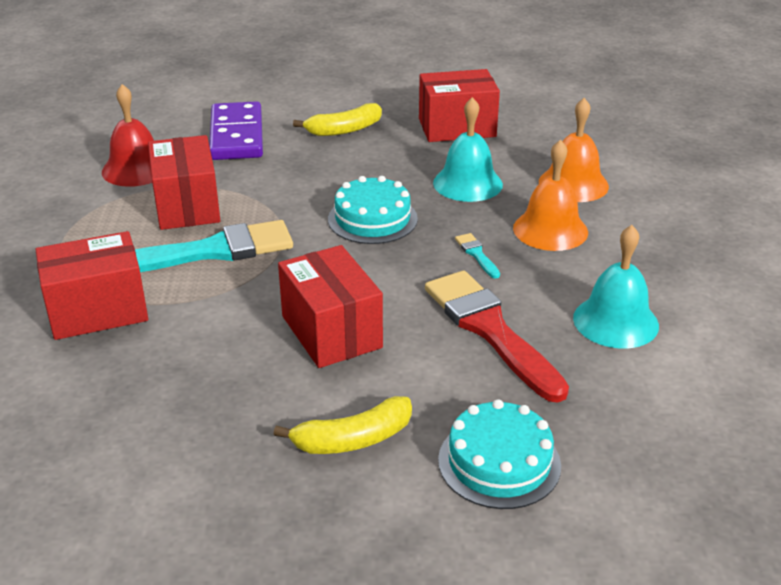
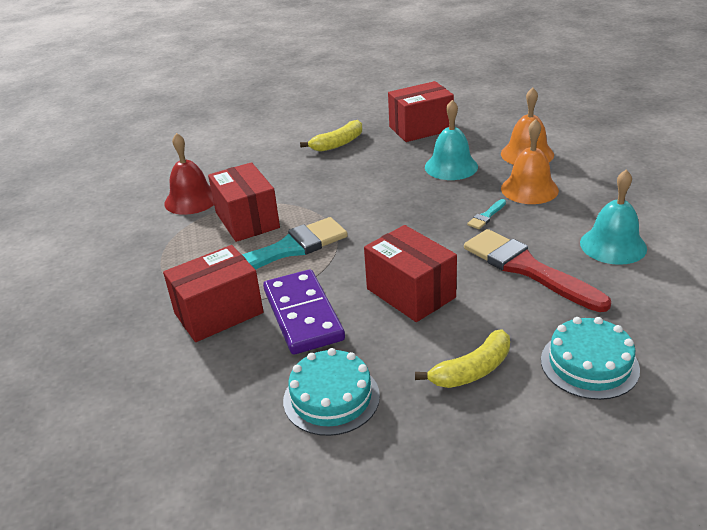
camera: 10 degrees left, 0 degrees up
purple domino [209,101,263,160] -> purple domino moved to [263,269,345,355]
turquoise cake [328,176,418,244] -> turquoise cake moved to [283,348,380,436]
turquoise brush [455,233,500,279] -> turquoise brush turned 105 degrees counterclockwise [467,199,506,229]

